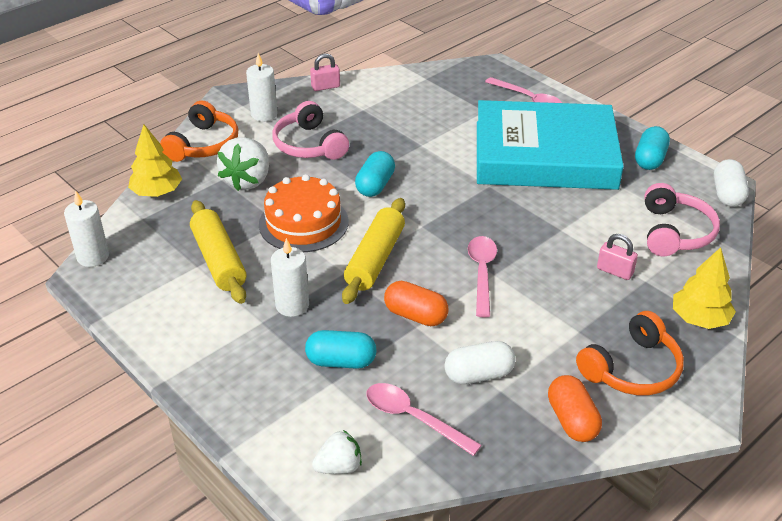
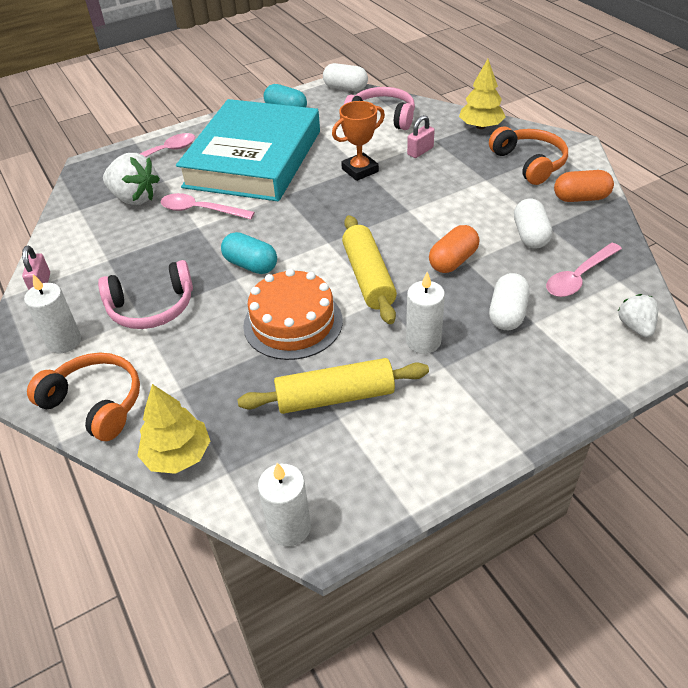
camera: 75 degrees left, 5 degrees up
white strawberry [217,137,269,191] -> white strawberry moved to [103,153,160,205]
turquoise capsule [305,330,377,369] -> white capsule [489,273,530,330]
yellow rolling pin [342,198,405,304] -> yellow rolling pin turned 45 degrees clockwise [342,215,397,324]
pink spoon [468,236,497,317] -> pink spoon moved to [160,193,255,219]
none -> orange trophy [332,101,385,181]

